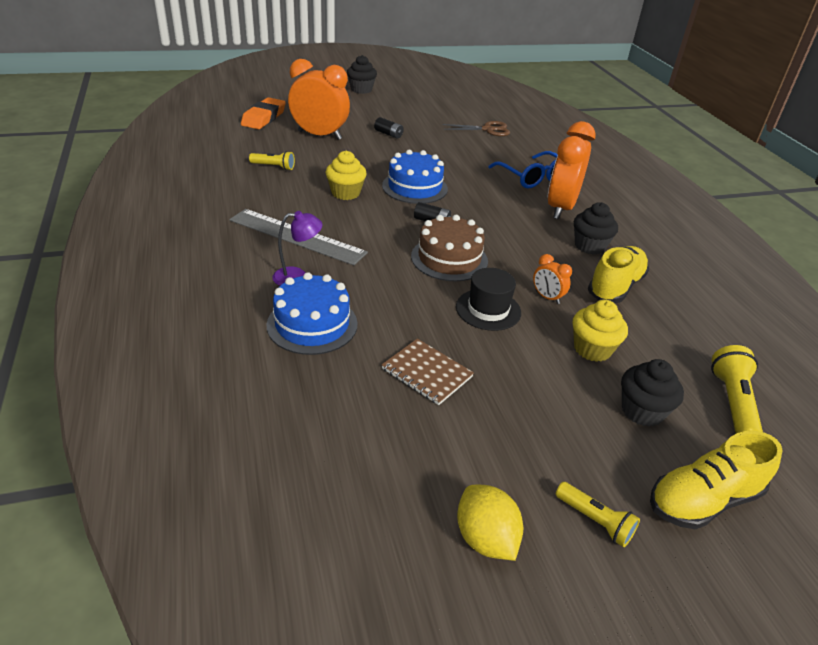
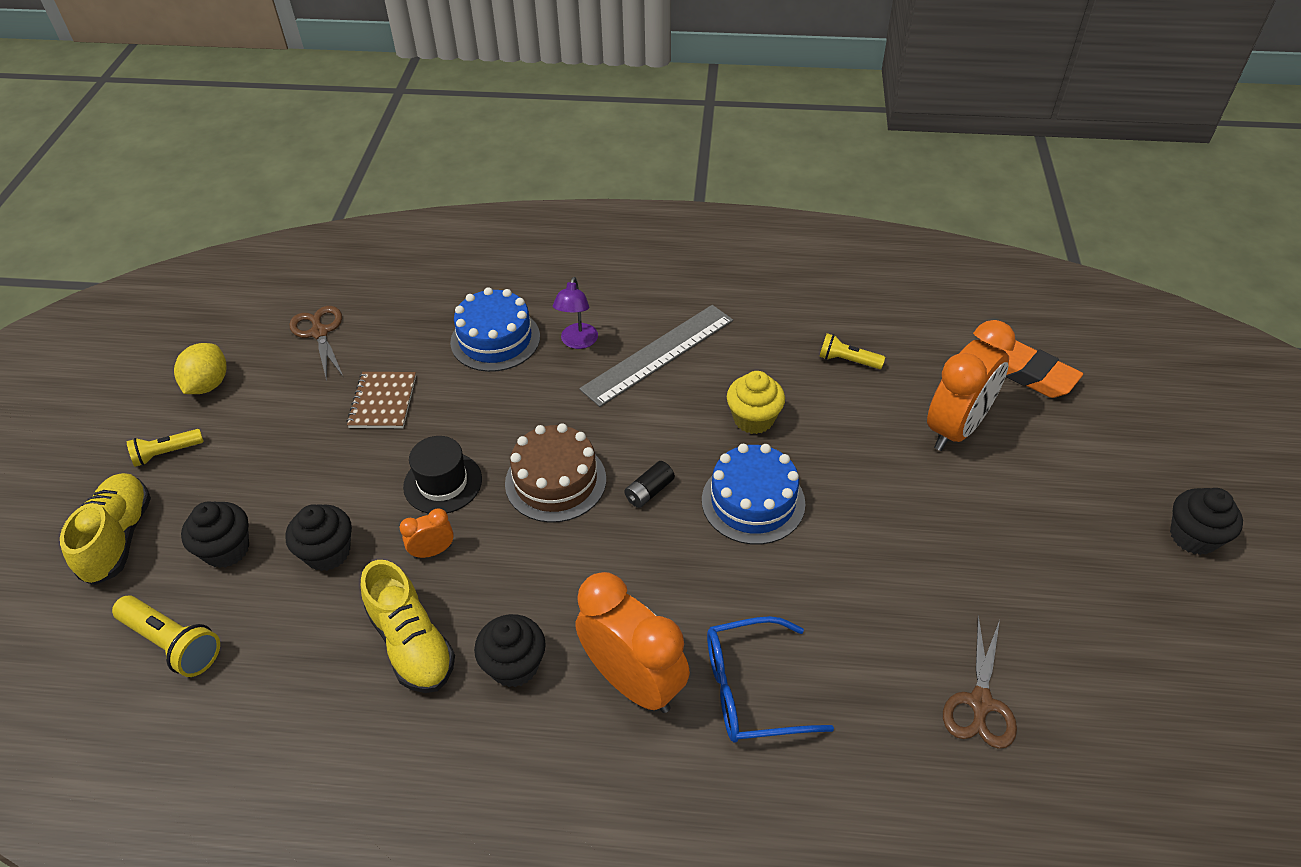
camera: 115 degrees right, 10 degrees up
yellow flashlight [249,151,295,170] -> yellow flashlight turned 75 degrees clockwise [819,333,885,369]
black battery [374,117,404,139] -> none
brown notebook [381,339,474,405] -> brown notebook turned 60 degrees counterclockwise [346,372,416,428]
yellow lemon [457,485,523,561] -> yellow lemon turned 75 degrees counterclockwise [174,343,227,394]
yellow cupcake [573,300,628,362] -> black cupcake [285,504,352,571]
none -> brown scissors [289,306,343,381]

